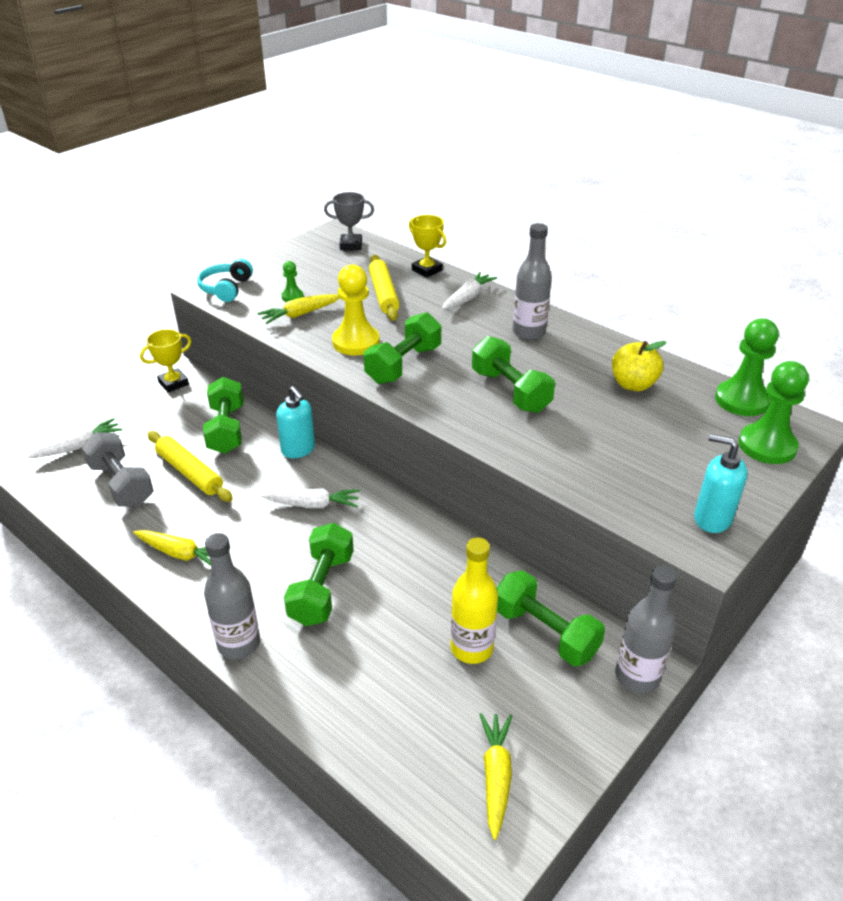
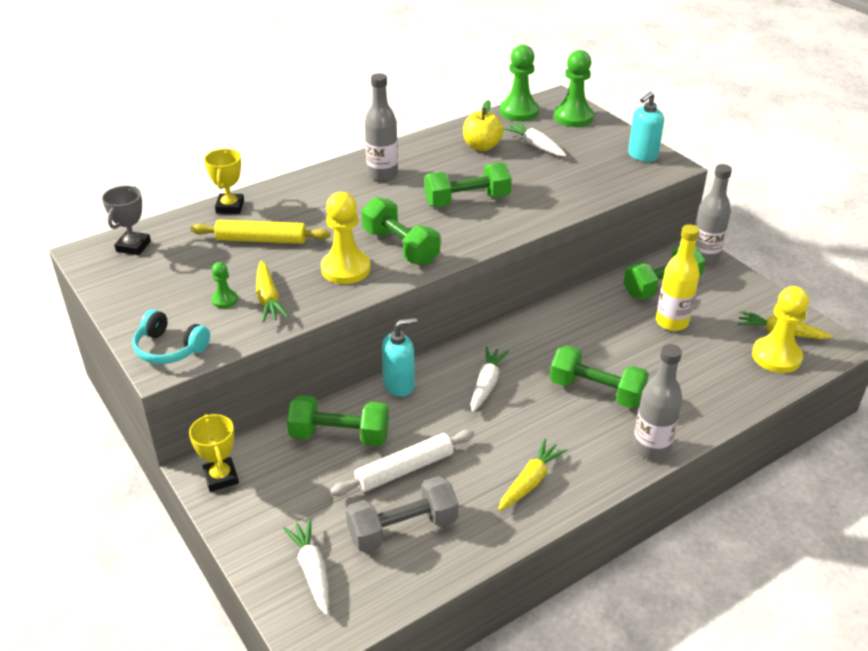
camera: 75 degrees left, 0 degrees up
yellow rolling pin [147,431,233,502] -> white rolling pin [330,430,474,496]
yellow trophy [409,215,447,277] -> yellow trophy turned 60 degrees counterclockwise [204,149,244,214]
white carrot [442,272,497,310] -> white carrot moved to [503,122,566,156]
none -> yellow pawn [752,286,809,373]

